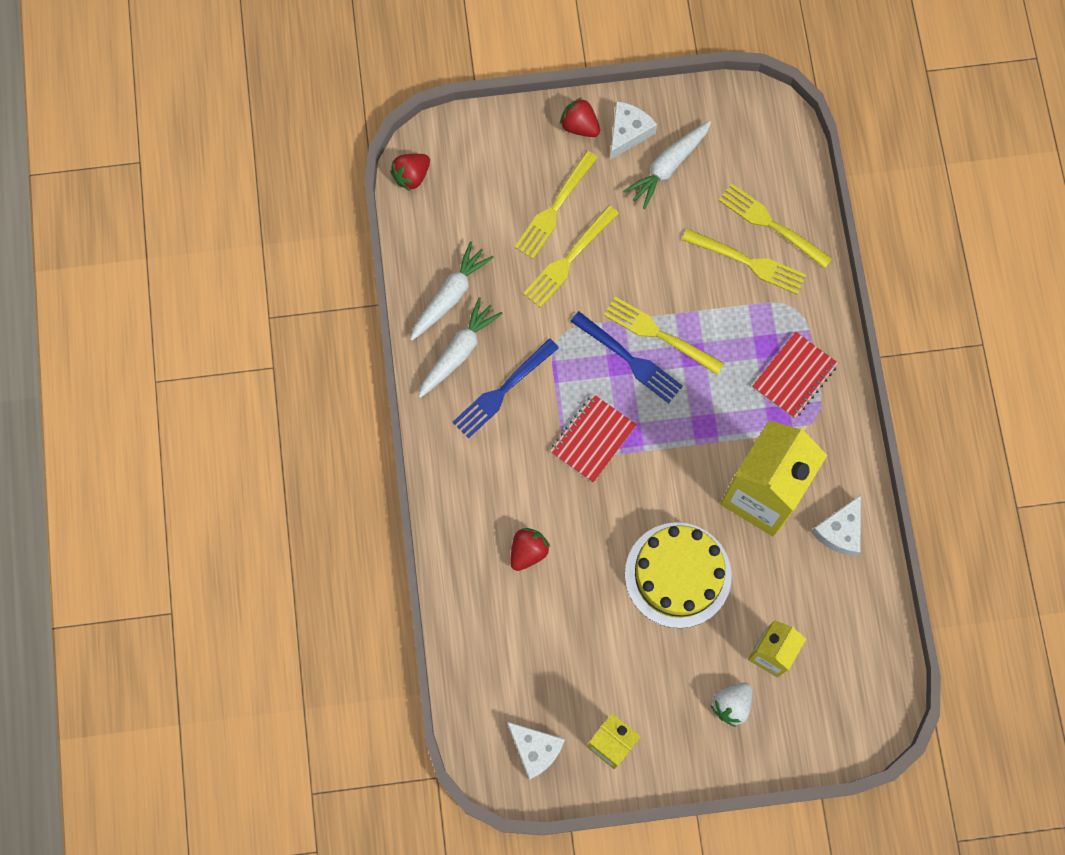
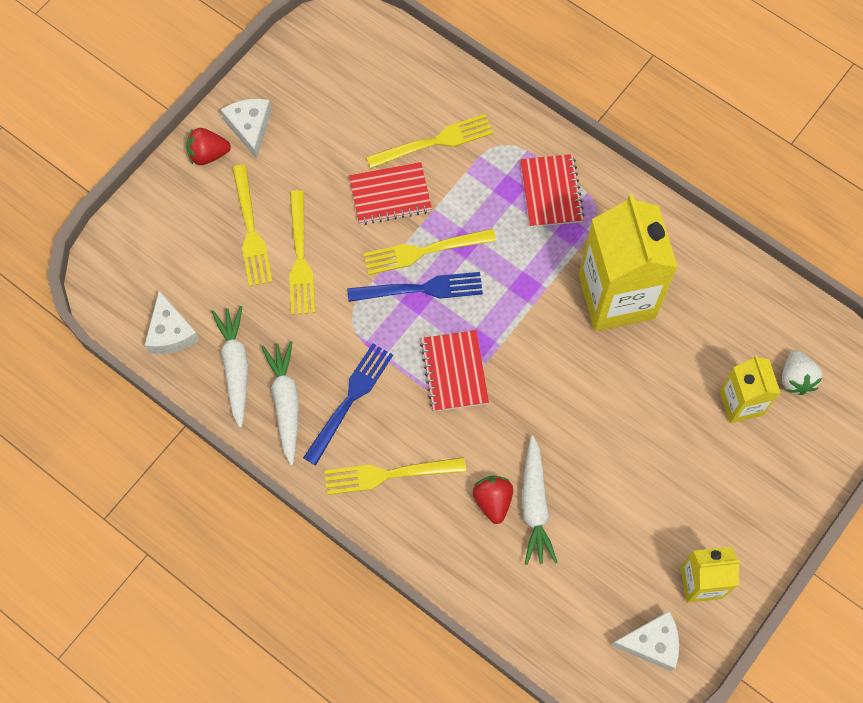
camera: 45 degrees left, 5 degrees down
red strawberry [390,154,430,191] -> none
blue fork [453,338,559,438] -> blue fork turned 150 degrees counterclockwise [303,343,393,465]
white carrot [623,121,711,209] -> white carrot moved to [521,435,558,565]
yellow cake [625,522,732,628] -> none
white strawberry [711,683,752,727] -> white strawberry moved to [782,350,822,395]
yellow fork [718,184,832,269] -> yellow fork moved to [324,457,466,495]
white cheese [811,495,861,556] -> white cheese moved to [144,291,200,354]
none -> red notebook [349,162,432,225]

